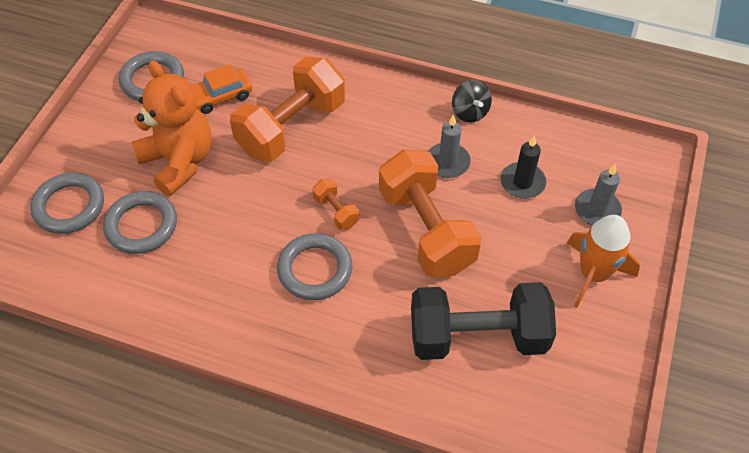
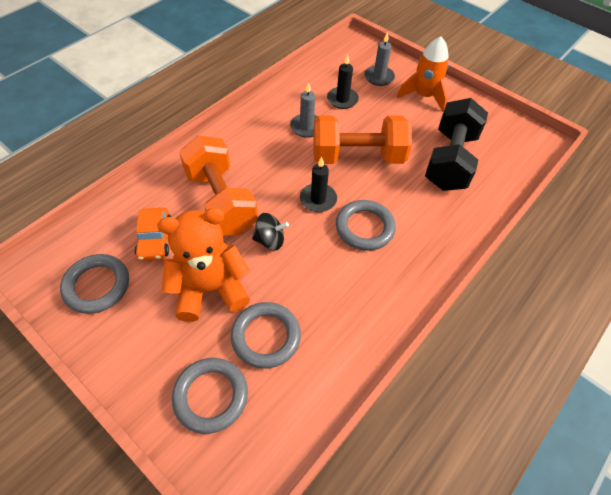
camera: 70 degrees left, 0 degrees up
orange dumbbell [312,178,359,230] -> black candle [300,157,337,212]
black spinning top [452,80,492,122] -> black spinning top moved to [252,213,289,250]

